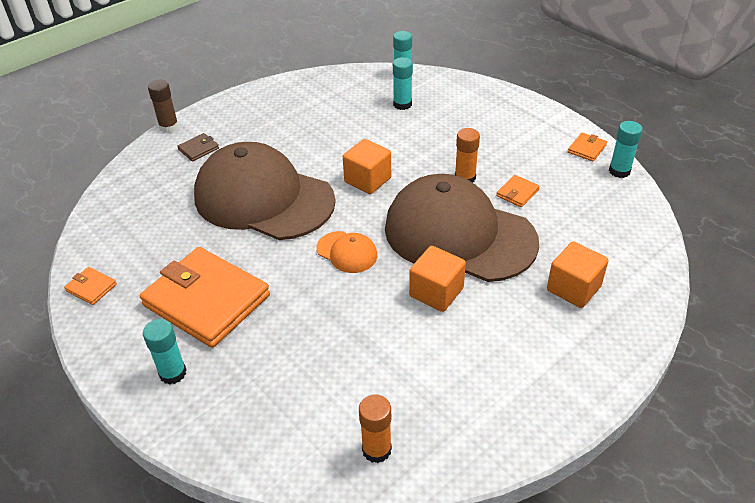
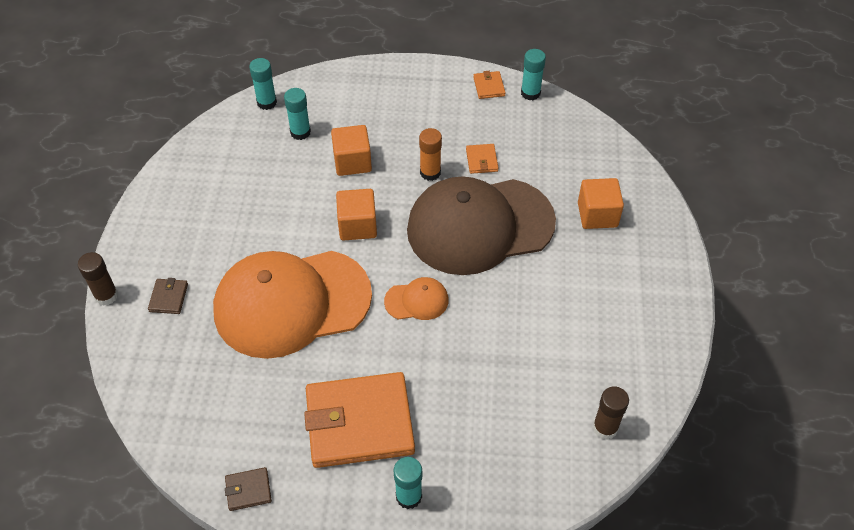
camera: 45 degrees left, 10 degrees up
orange wallet [64,267,117,305] -> brown wallet [225,467,272,511]
brown cap [194,142,336,240] -> orange cap [213,251,372,359]
orange glue stick [359,394,392,463] -> brown glue stick [593,386,629,439]
orange cube [409,246,466,312] -> orange cube moved to [331,125,372,176]

